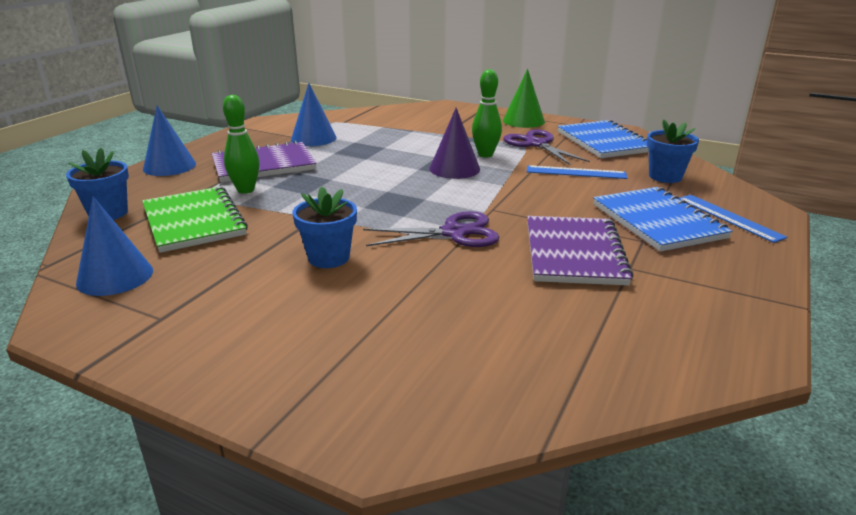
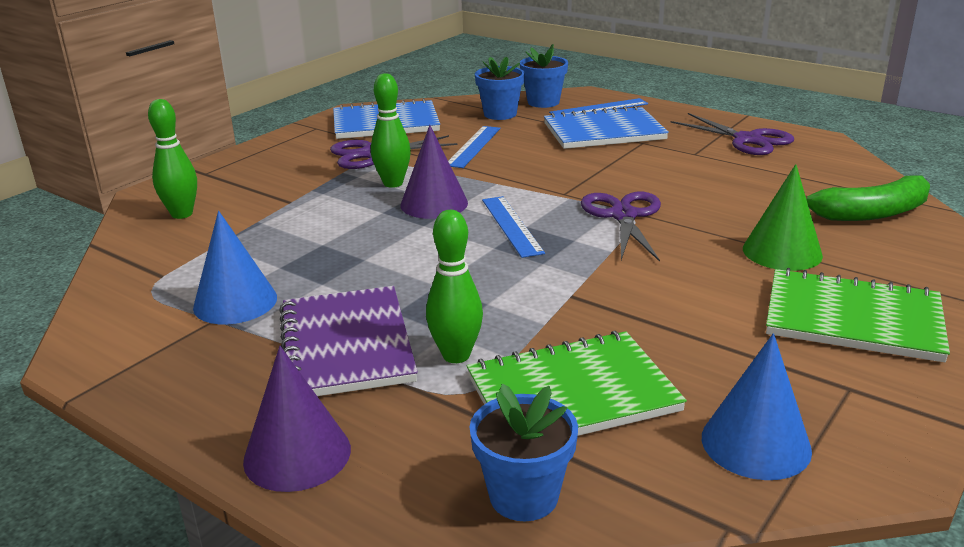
camera: 80 degrees left, 0 degrees up
blue cone [143,105,196,176] -> purple cone [243,346,351,492]
blue flower pot [292,187,357,268] -> blue flower pot moved to [520,44,568,108]
green cone [503,69,545,128] -> green cone moved to [743,164,823,271]
purple notebook [527,216,634,286] -> none
none -> green bowling pin [148,99,197,219]
none -> blue ruler [482,196,545,258]
none -> purple scissors [671,113,794,155]
none -> green notebook [766,268,950,362]
none -> green banana [806,176,930,221]

